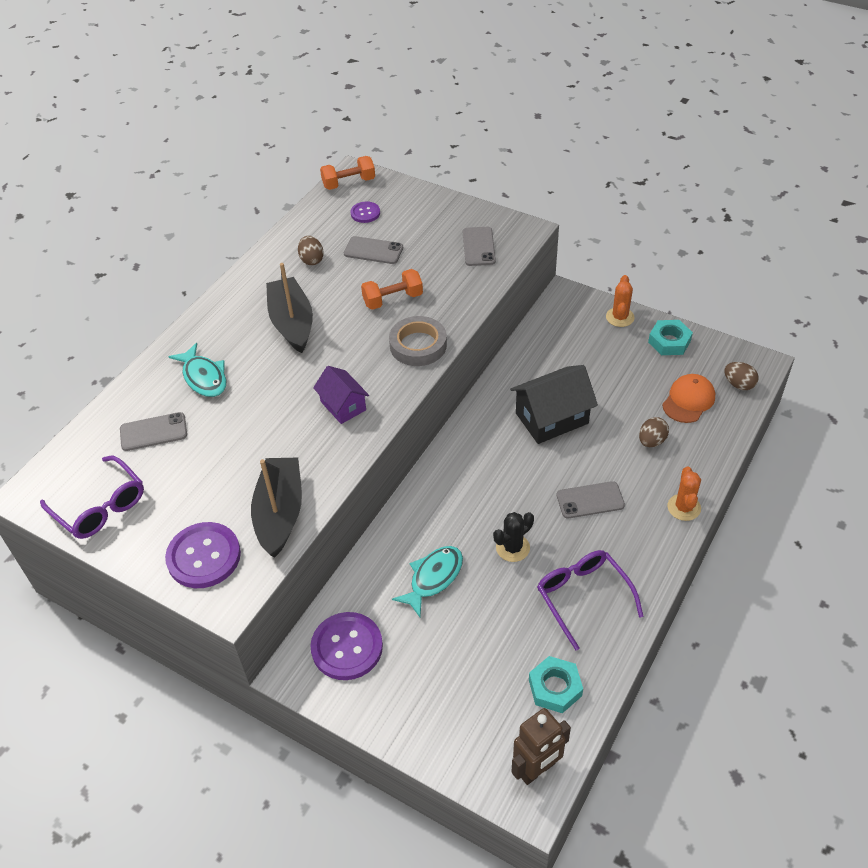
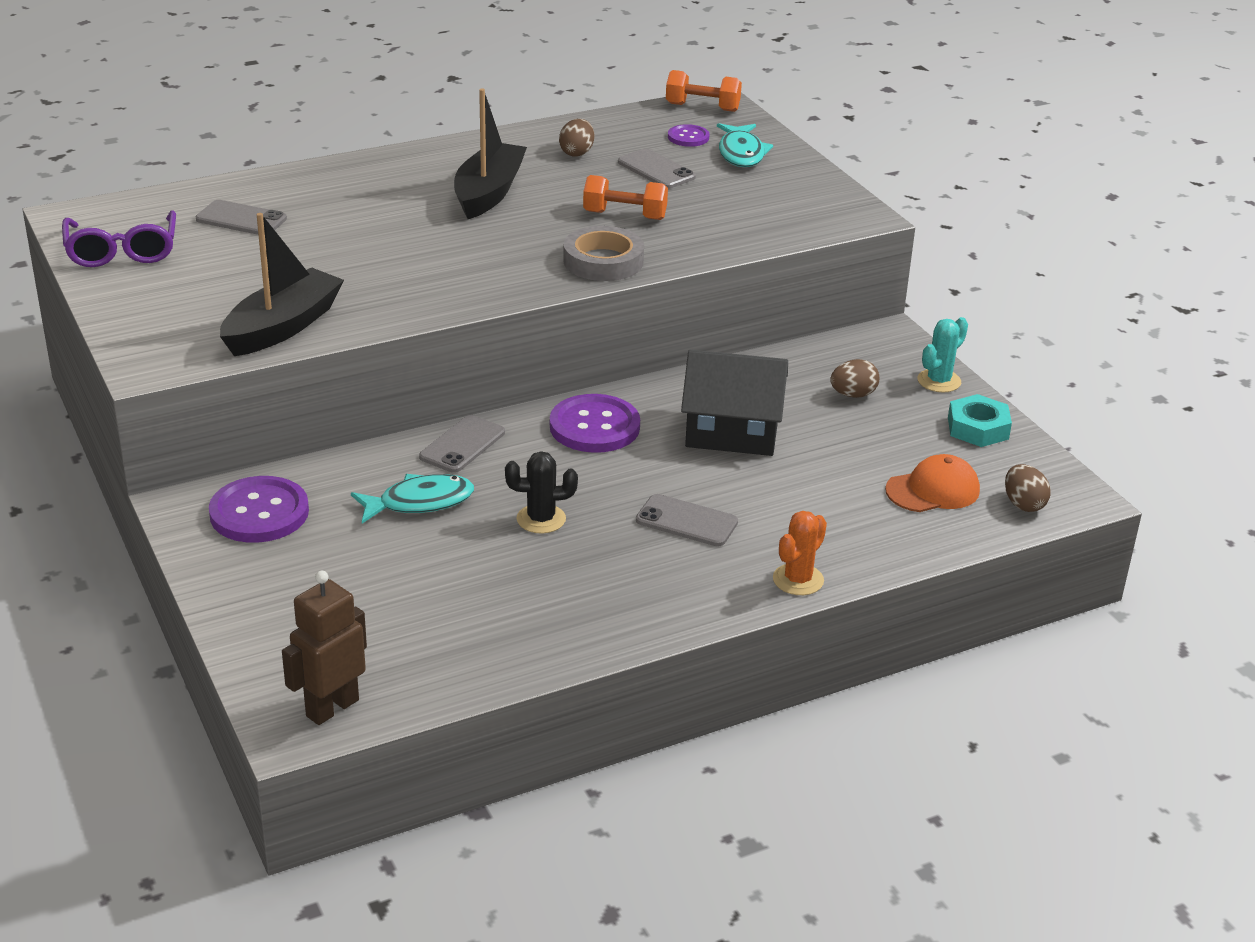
camera: 30 degrees right, 15 degrees down
purple button [165,522,241,588] -> purple button moved to [550,394,640,453]
turquoise fish [168,343,226,397] -> turquoise fish moved to [717,123,773,167]
purple house [313,366,369,424] -> none
grey phone [463,227,496,266] -> grey phone moved to [419,415,505,473]
brown robot [512,708,571,785] -> brown robot turned 135 degrees clockwise [282,571,367,725]
turquoise nut [529,656,583,713] -> none
purple glasses [537,550,644,650] -> none
orange cactus [606,275,635,327] -> turquoise cactus [917,317,968,393]
brown egg [639,417,669,447] -> brown egg moved to [830,359,879,398]

